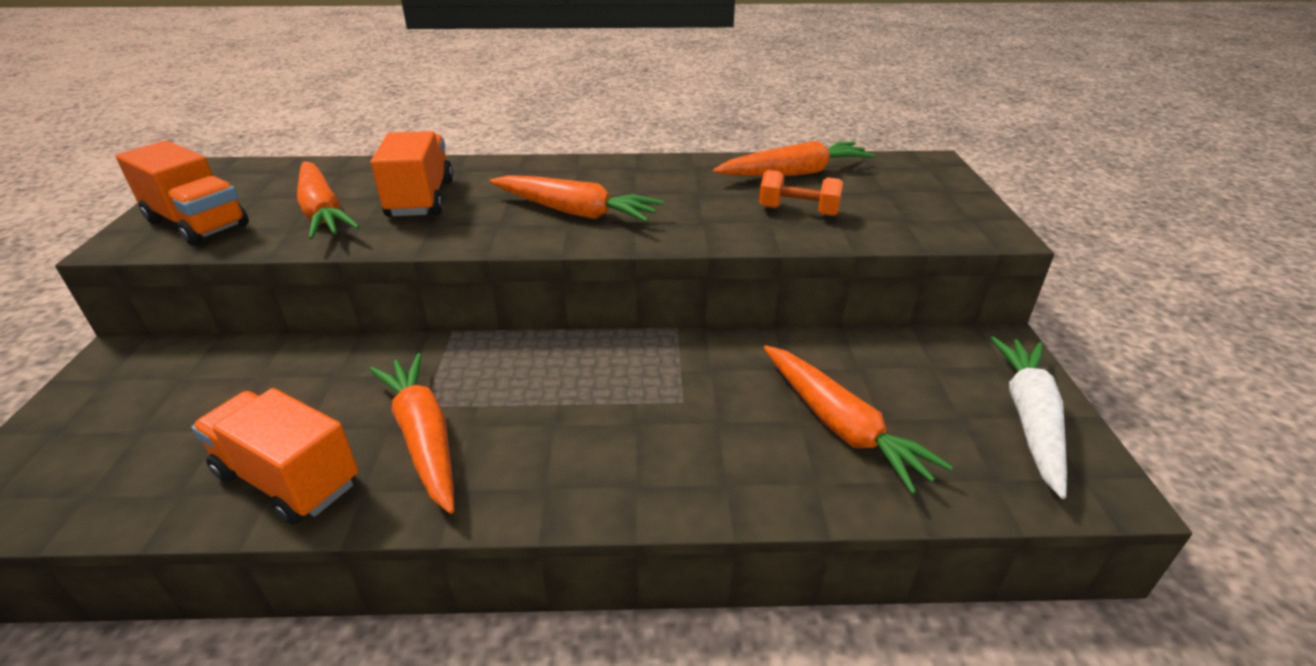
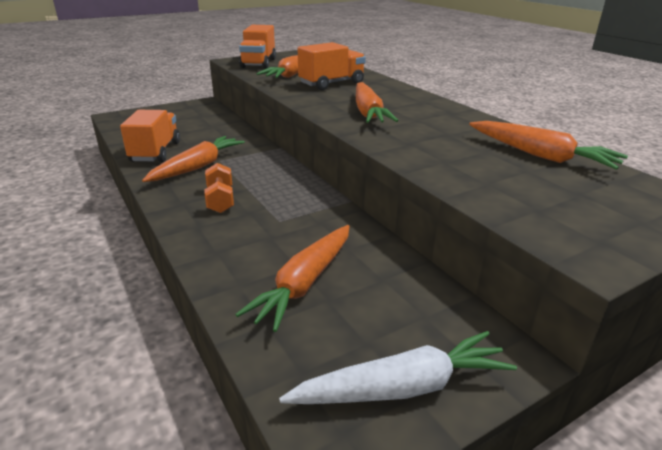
camera: 60 degrees right, 5 degrees down
orange dumbbell [759,170,843,216] -> orange dumbbell moved to [204,163,234,213]

